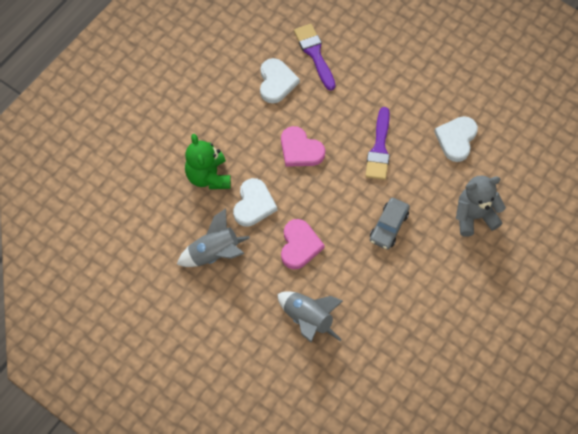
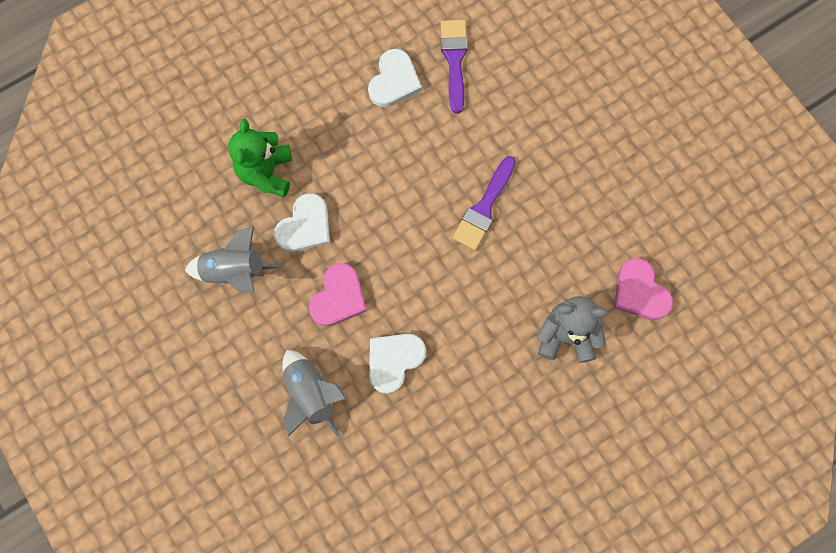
camera: 20 degrees right, 10 degrees up
pink heart [281,126,325,167] -> pink heart moved to [614,258,673,320]
grey car [370,198,410,250] -> none
white heart [434,116,478,162] -> white heart moved to [369,334,426,394]

